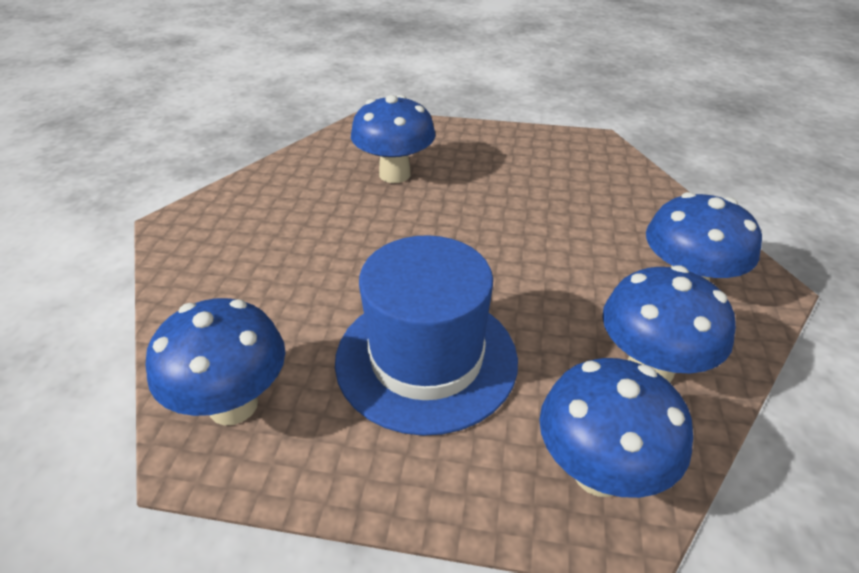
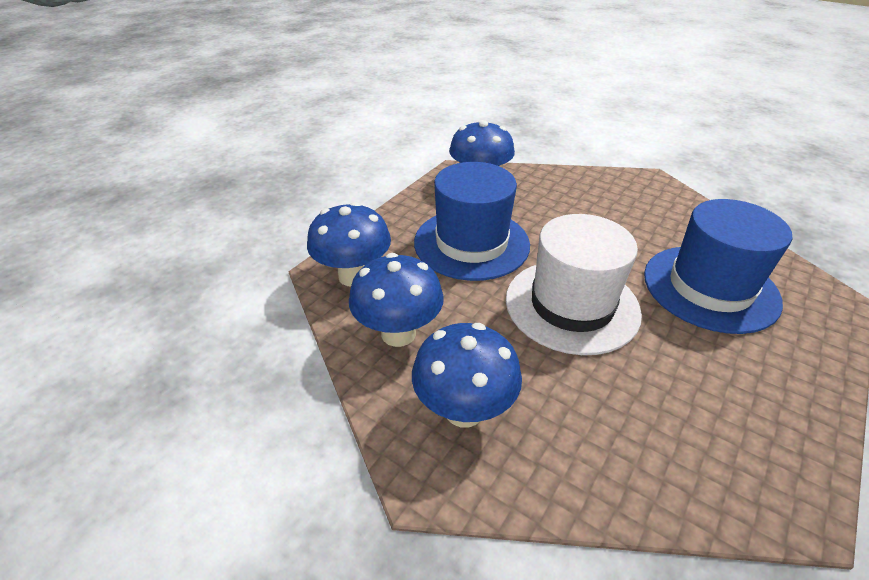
camera: 115 degrees right, 0 degrees up
blue mushroom [351,95,436,183] -> blue hat [644,199,792,334]
none -> white hat [506,214,642,355]

